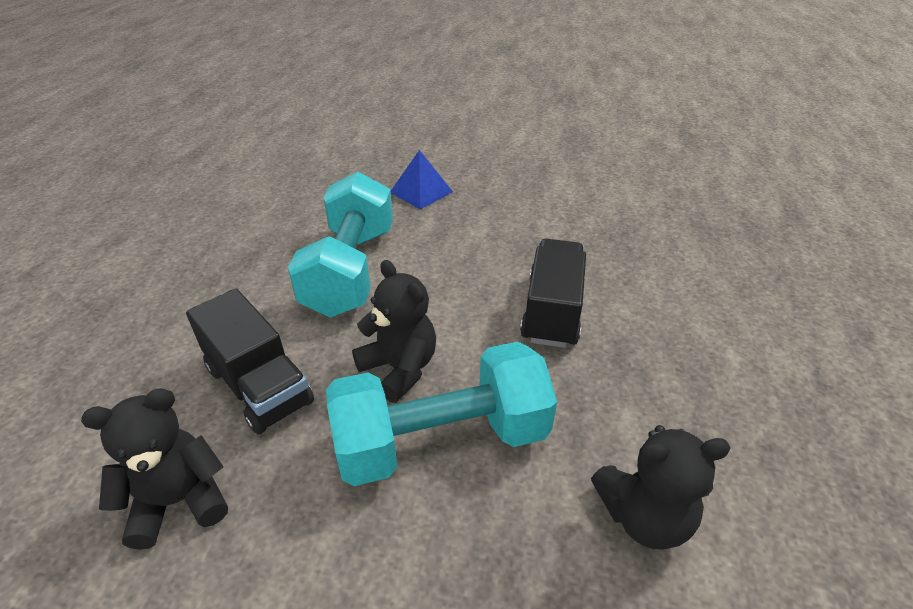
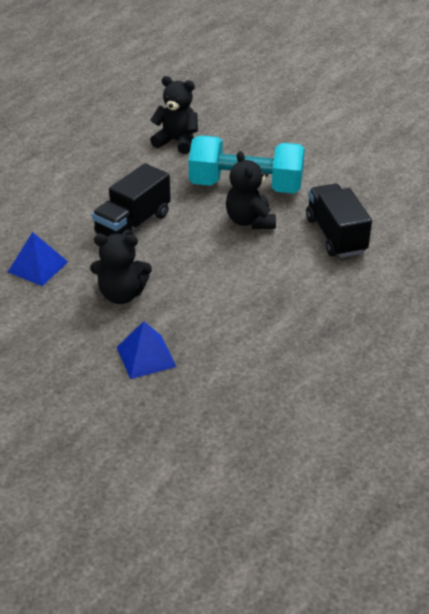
camera: 155 degrees left, 0 degrees up
black teddy bear [81,388,228,550] -> black teddy bear moved to [90,234,152,304]
turquoise dumbbell [288,171,393,318] -> none
none -> blue pyramid [8,232,68,286]

